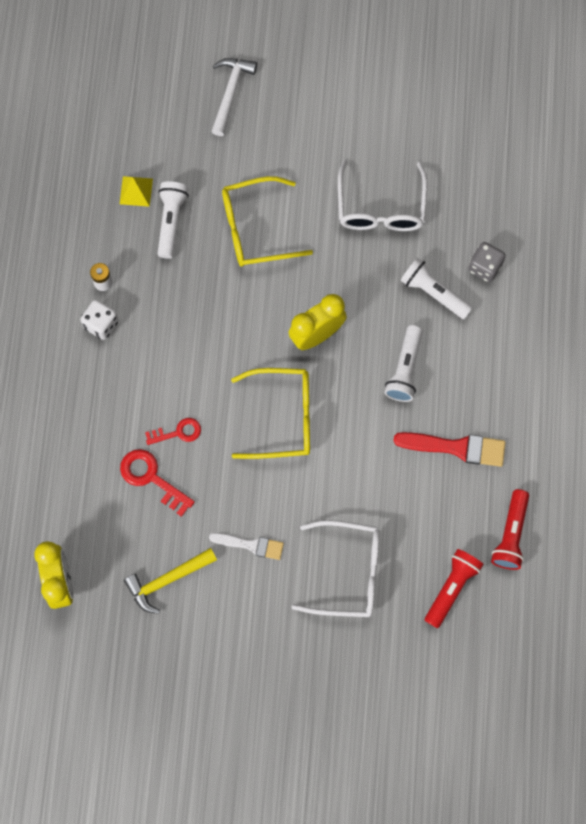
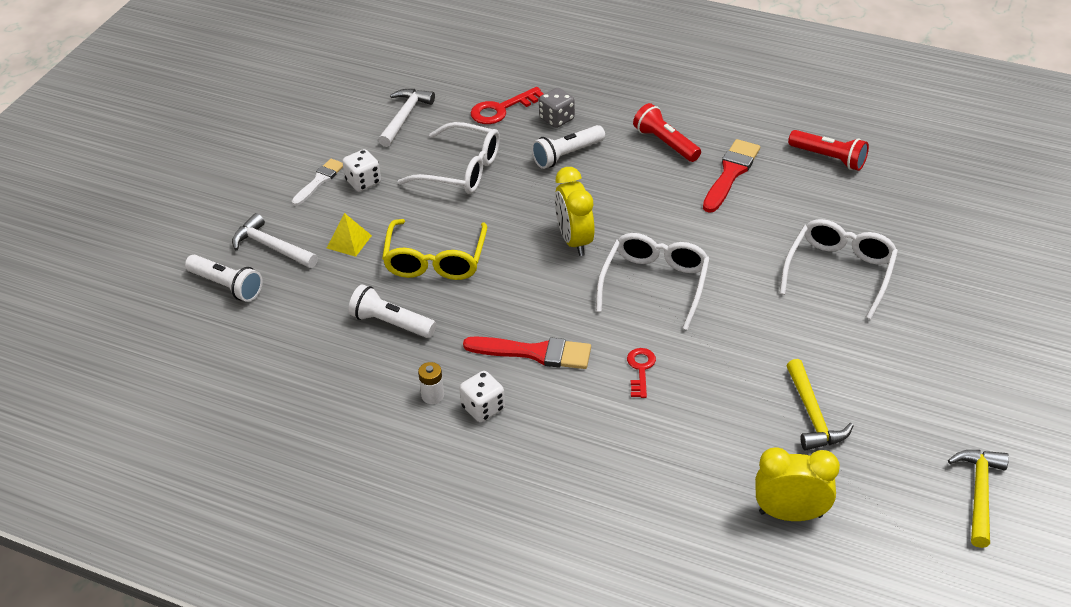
camera: 70 degrees left, 30 degrees down
yellow pyramid [120,176,153,207] -> yellow pyramid moved to [327,213,372,257]
red key [120,449,195,517] -> red key moved to [470,87,544,124]
white brush [209,533,284,560] -> white brush moved to [292,159,343,206]
yellow glasses [231,368,310,459] -> white glasses [596,233,710,330]
white flashlight [385,325,423,402] -> white flashlight moved to [185,255,263,302]
red flashlight [425,549,484,628] -> red flashlight moved to [633,103,701,162]
none -> white dice [342,149,381,192]
none -> white hammer [378,89,435,147]
none -> red brush [463,336,591,369]
none -> yellow hammer [948,450,1009,548]

